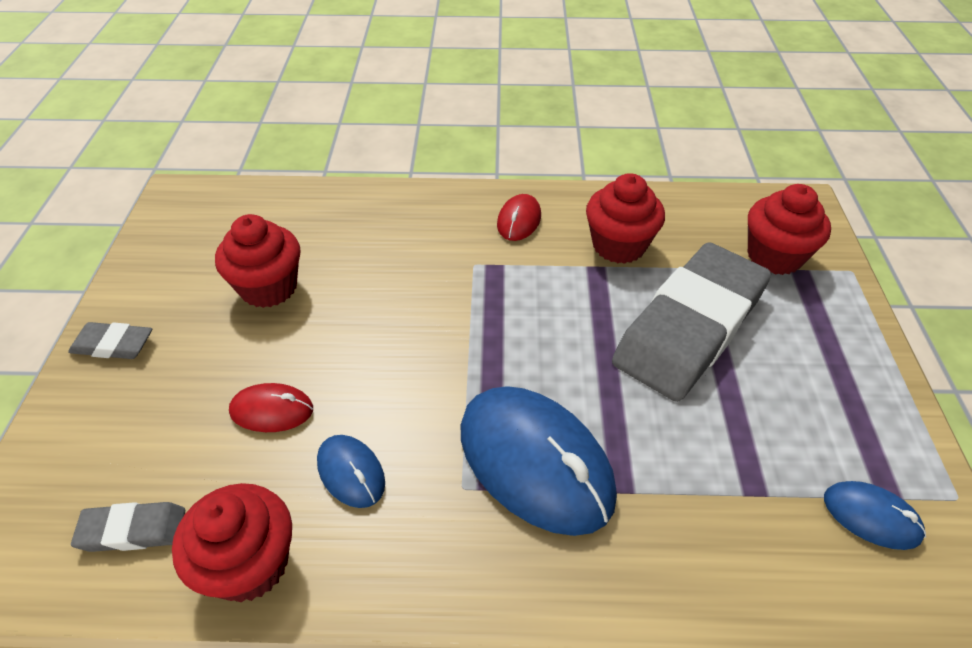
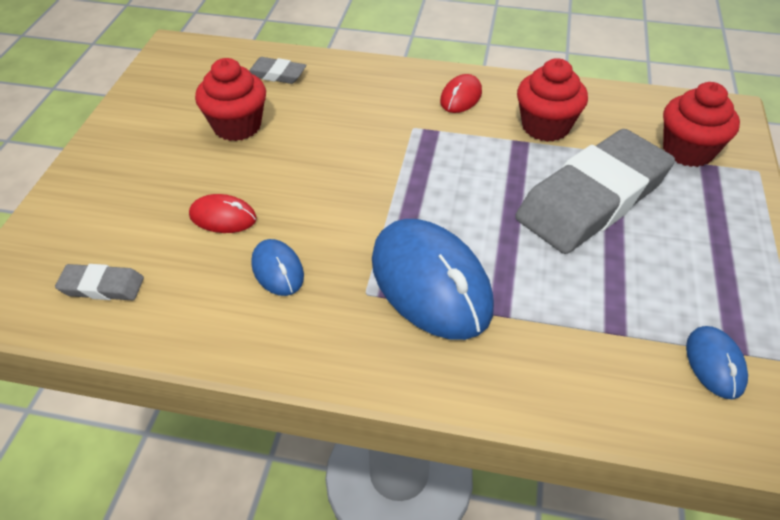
camera: 10 degrees right, 0 degrees up
grey eraser [68,322,152,359] -> grey eraser moved to [249,57,306,84]
red cupcake [172,483,292,602] -> none
blue mouse [824,481,926,550] -> blue mouse turned 45 degrees clockwise [686,326,748,399]

